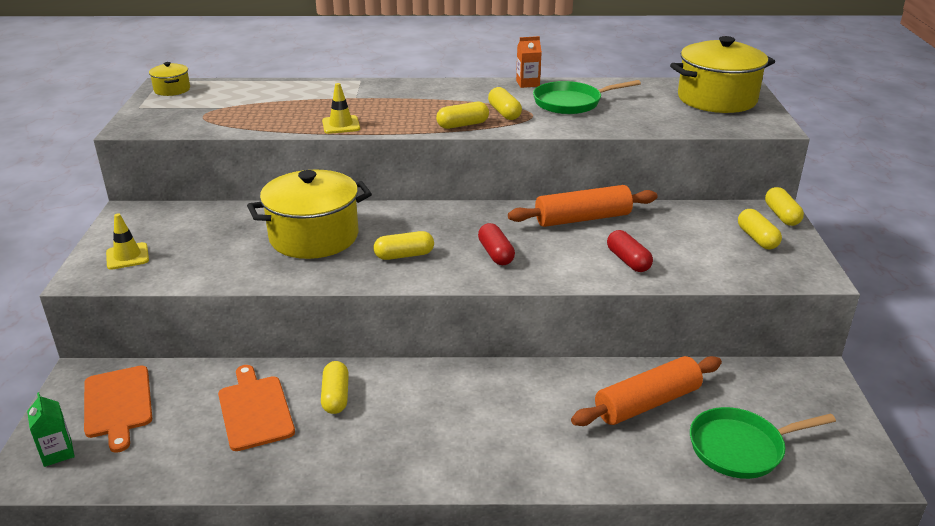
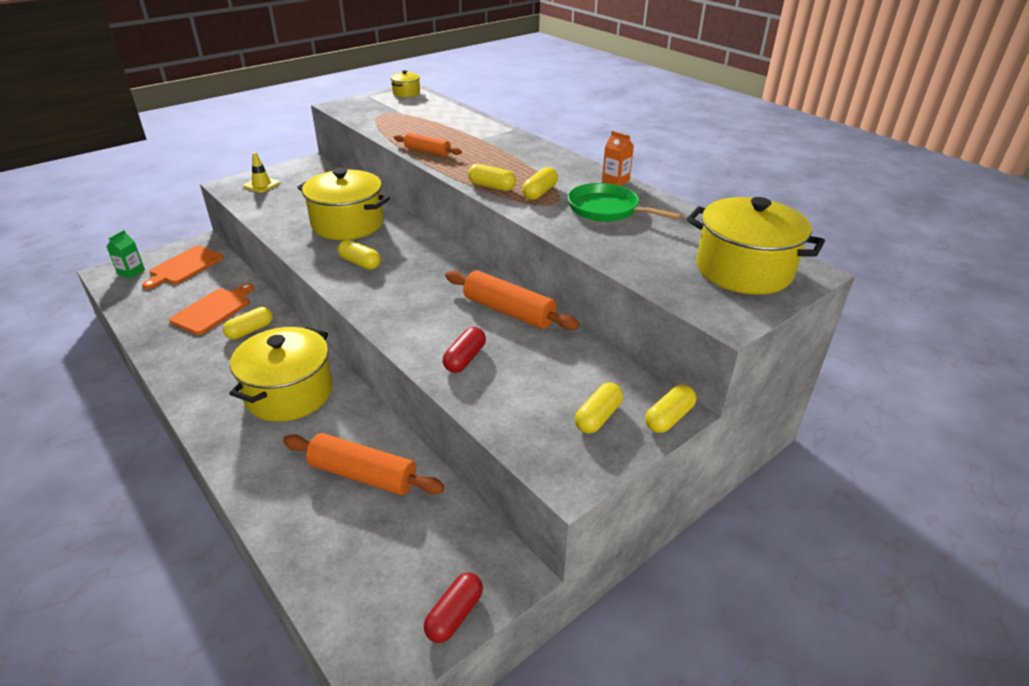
camera: 50 degrees right, 5 degrees up
yellow traffic cone [322,83,360,134] -> orange rolling pin [394,133,462,157]
red capsule [478,223,515,265] -> red capsule moved to [424,573,483,643]
green pan [690,407,836,479] -> none
none -> yellow pot [229,326,333,422]

